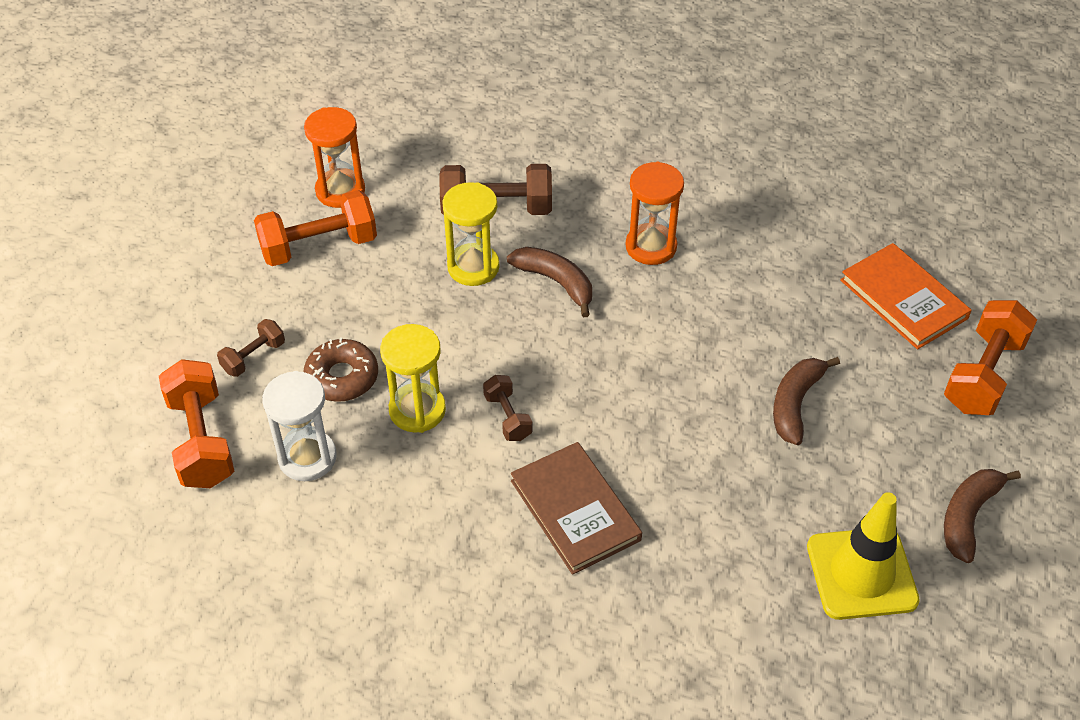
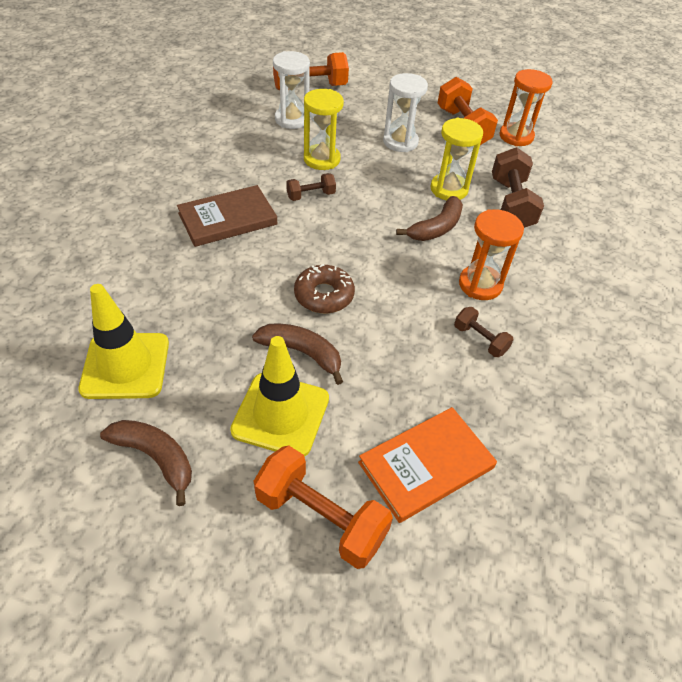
camera: 90 degrees right, 0 degrees up
brown dumbbell [217,319,285,377] -> brown dumbbell moved to [454,307,514,357]
brown donut [304,338,378,402] -> brown donut moved to [294,264,355,313]
none -> yellow traffic cone [230,336,329,457]
none -> white hourglass [383,73,428,152]

